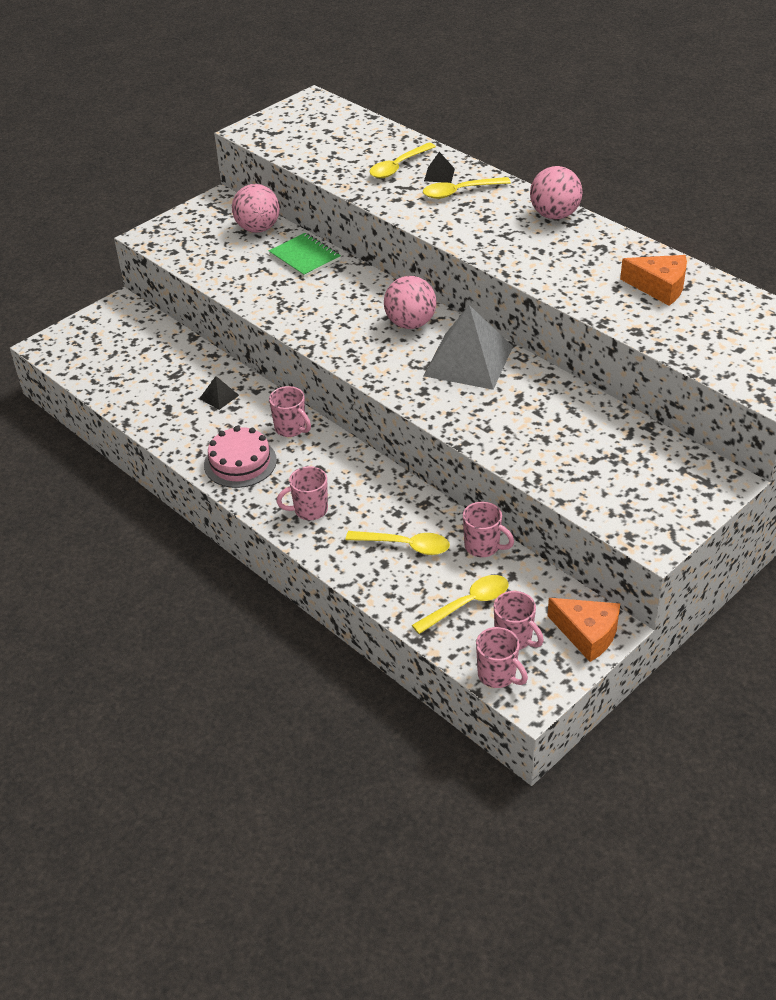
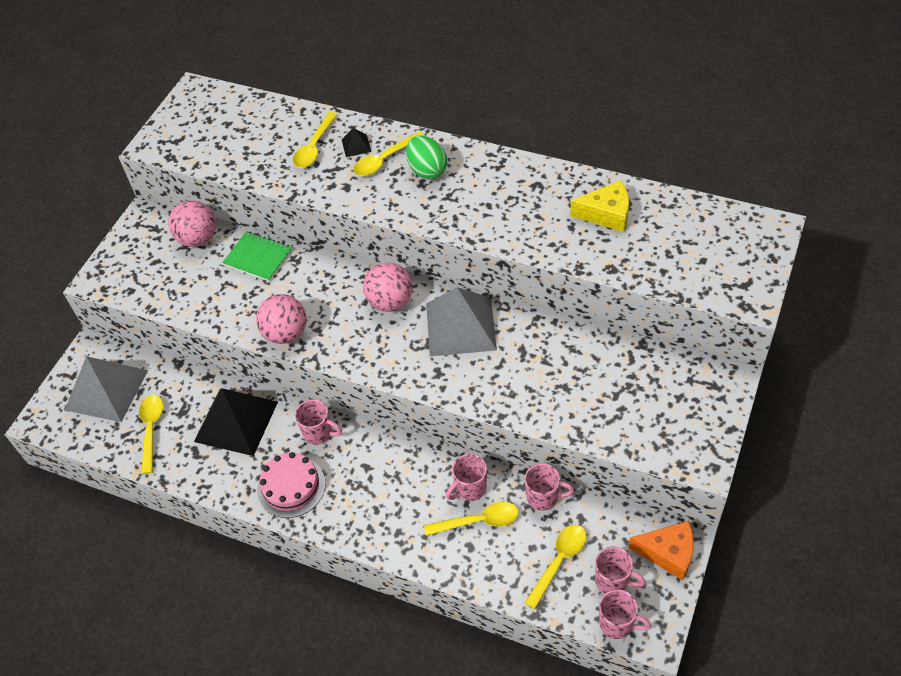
camera: 20 degrees left, 10 degrees up
black pyramid [199,376,239,410] -> black pyramid [194,388,278,456], size x2.39
pink mug [276,466,328,520] -> pink mug moved to [446,454,487,501]
pink ball [530,166,582,219] -> pink ball moved to [256,294,307,344]
orange cheese [620,255,687,306] -> yellow cheese [570,180,629,232]
none -> grey pyramid [65,356,148,422]
none -> yellow spoon [139,395,163,474]
none -> green egg [406,136,447,179]

